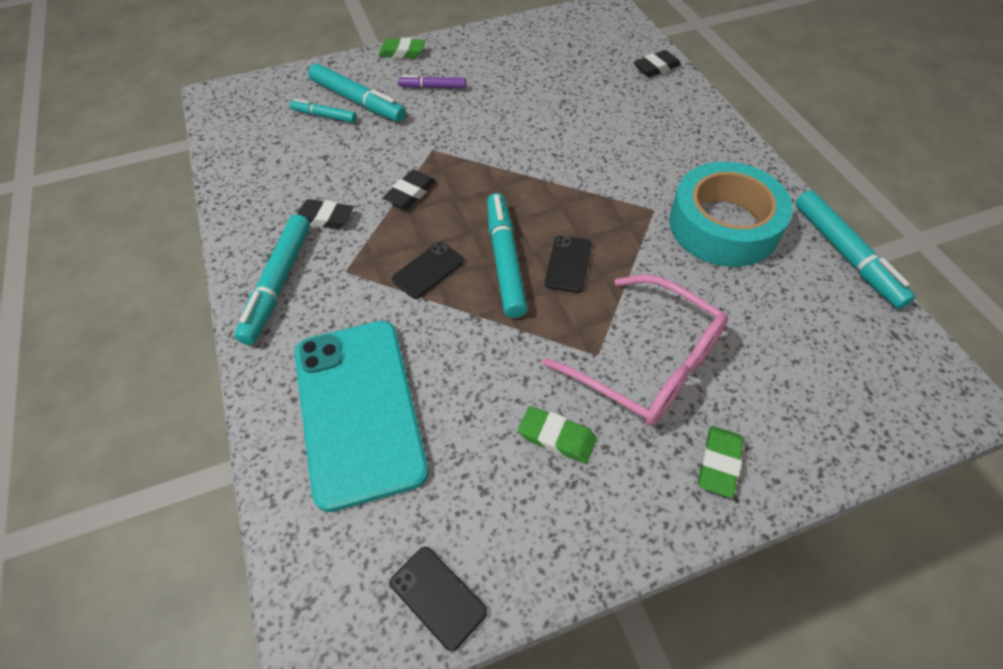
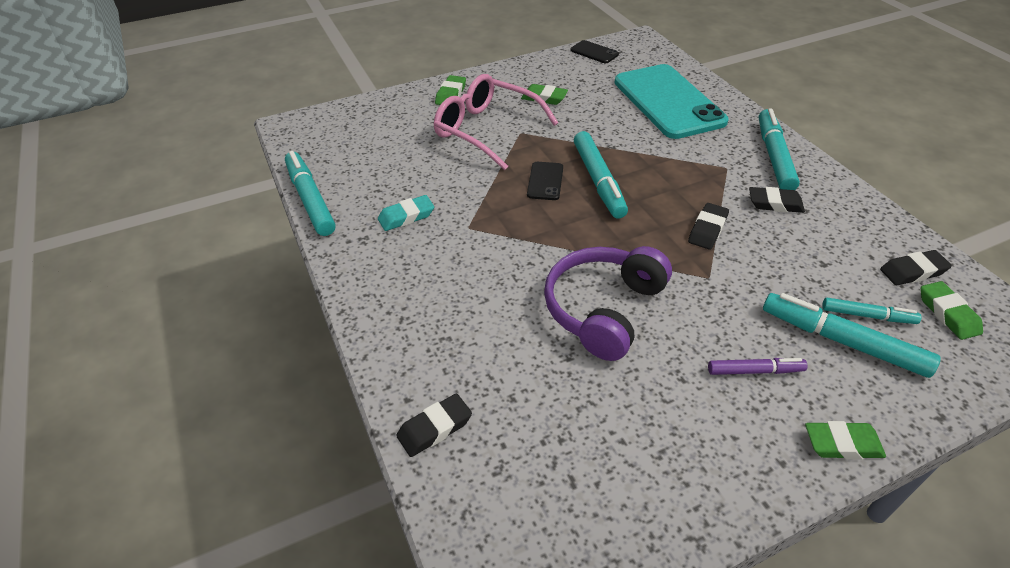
camera: 175 degrees right, 10 degrees down
black phone [392,242,464,299] -> none
turquoise tape [669,162,793,267] -> turquoise eraser [378,195,434,231]
none -> purple headphones [544,246,672,361]
none -> black eraser [880,250,952,285]
none -> green eraser [921,281,983,340]

